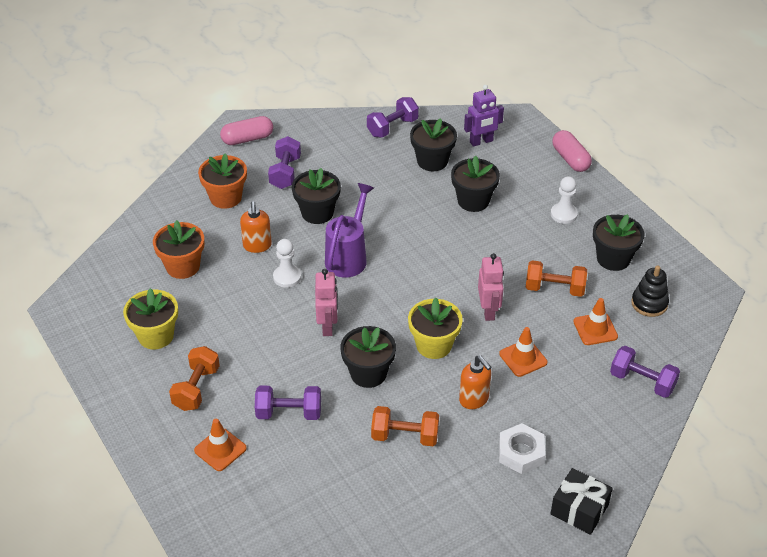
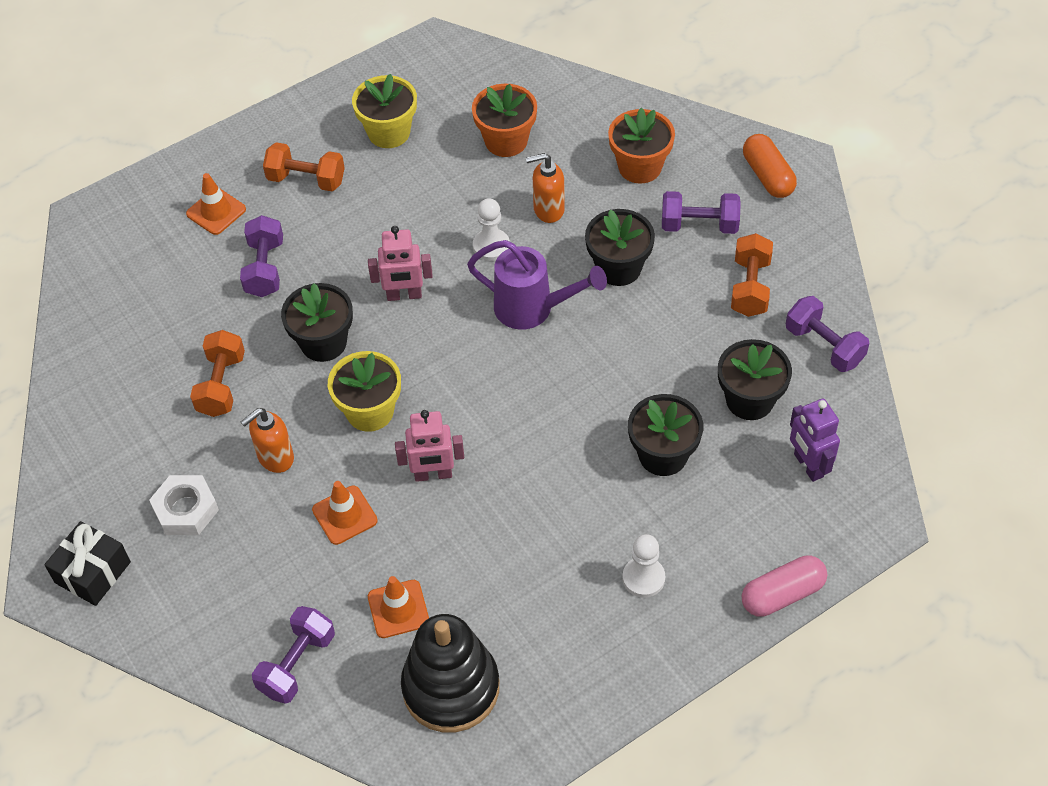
camera: 90 degrees right, 10 degrees up
pink capsule [220,116,273,145] -> orange capsule [743,134,797,198]
orange dumbbell [526,260,587,297] -> orange dumbbell moved to [731,233,773,317]
black flower pot [593,214,645,271] -> none
black stacking toy [631,265,669,317] -> black stacking toy [401,614,499,732], size x1.74

